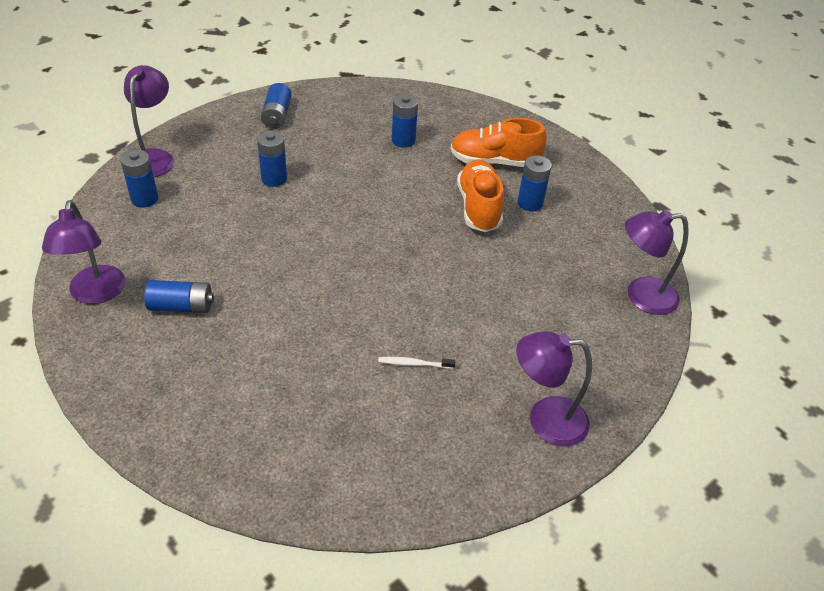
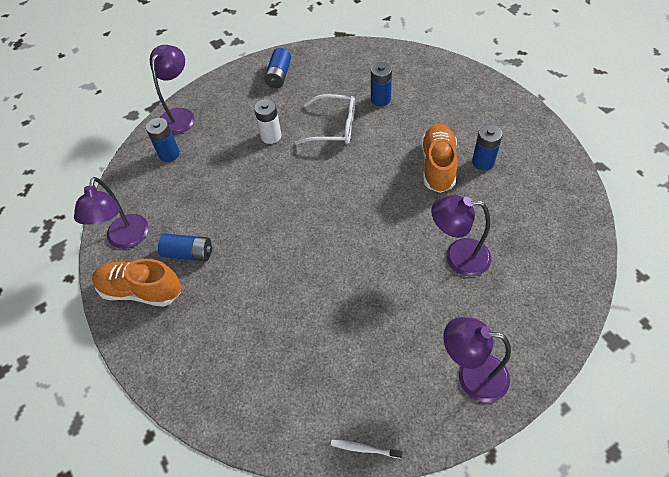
camera: 15 degrees right, 10 degrees up
blue battery [257,131,287,187] -> white battery [254,99,281,144]
white toothbrush [378,357,455,369] -> white toothbrush moved to [331,440,402,458]
orange shoe [450,118,547,167] -> orange shoe moved to [92,259,181,307]
purple lamp [625,210,689,315] -> purple lamp moved to [431,195,491,276]
none -> white glasses [295,94,355,145]

